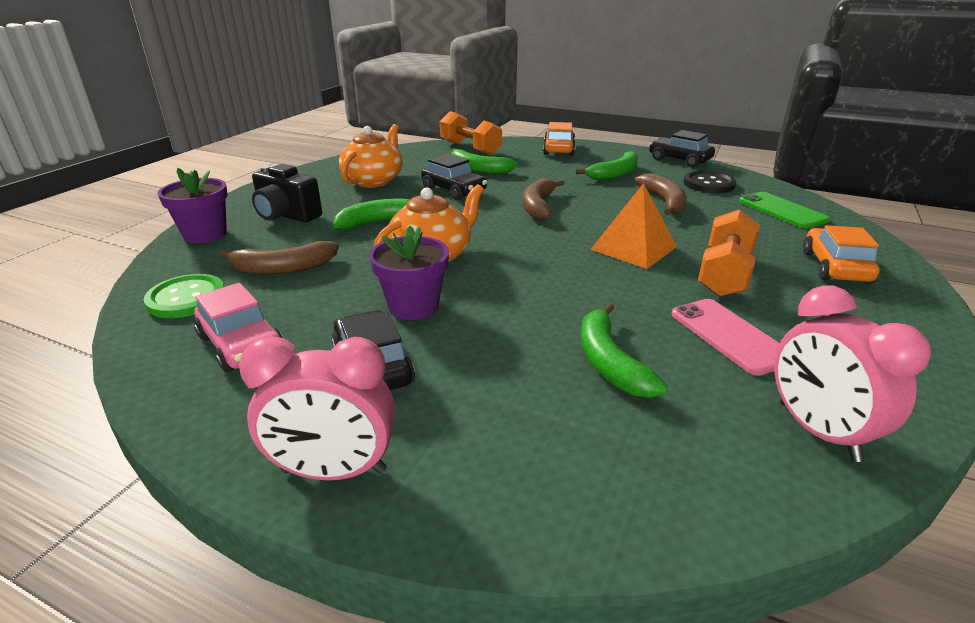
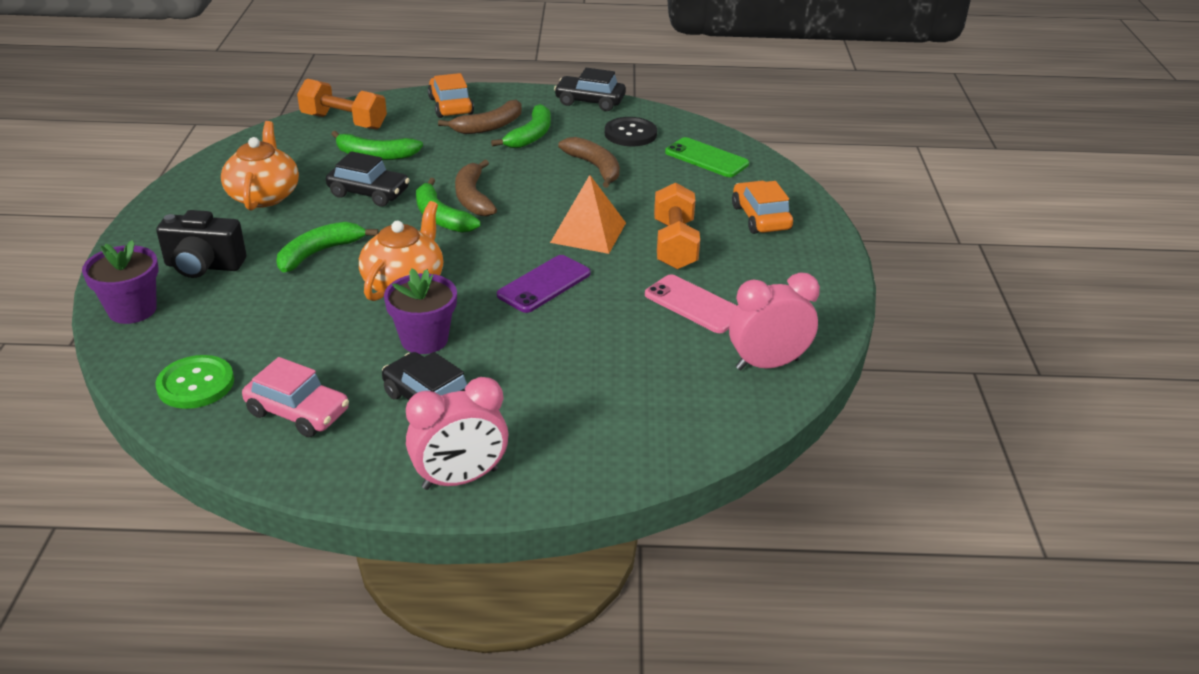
camera: 25 degrees left, 5 degrees up
brown banana [219,241,339,274] -> brown banana moved to [438,100,522,134]
green banana [581,303,668,398] -> green banana moved to [416,178,481,233]
pink clock [774,286,931,462] -> pink clock turned 120 degrees clockwise [729,273,820,370]
none -> purple phone [497,255,591,313]

